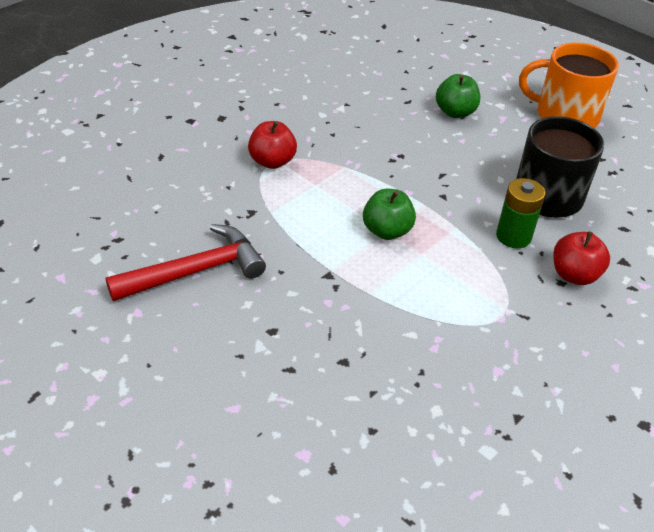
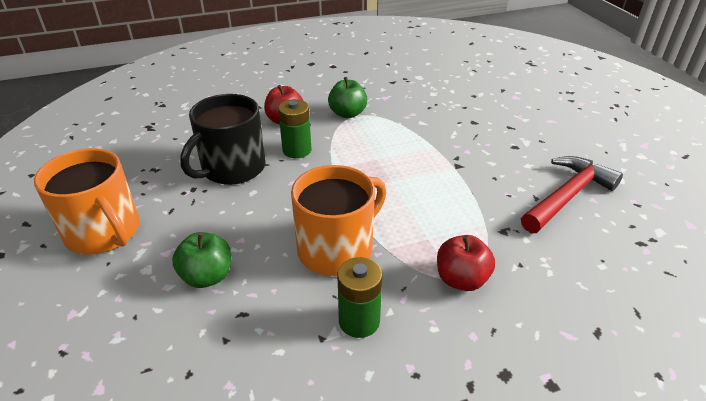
camera: 150 degrees left, 5 degrees down
red hammer [106,224,266,301] -> red hammer turned 135 degrees clockwise [521,156,623,233]
green apple [363,189,416,240] -> green apple moved to [328,77,367,118]
none -> orange mug [291,165,386,276]
none -> green battery [337,257,383,338]

